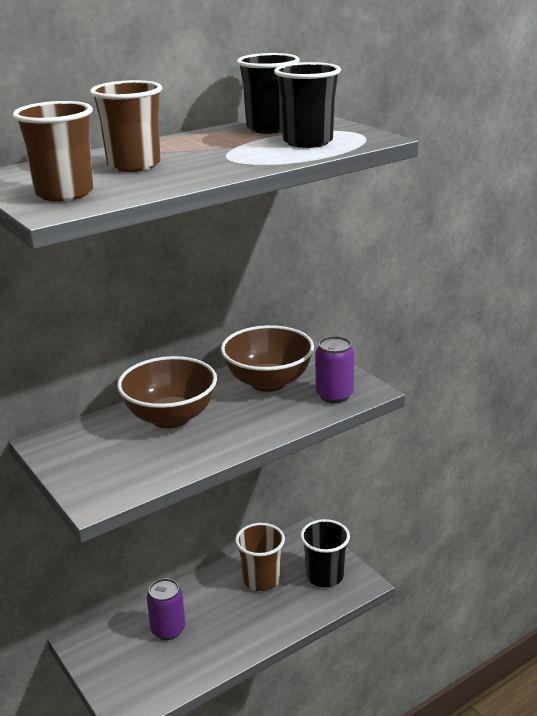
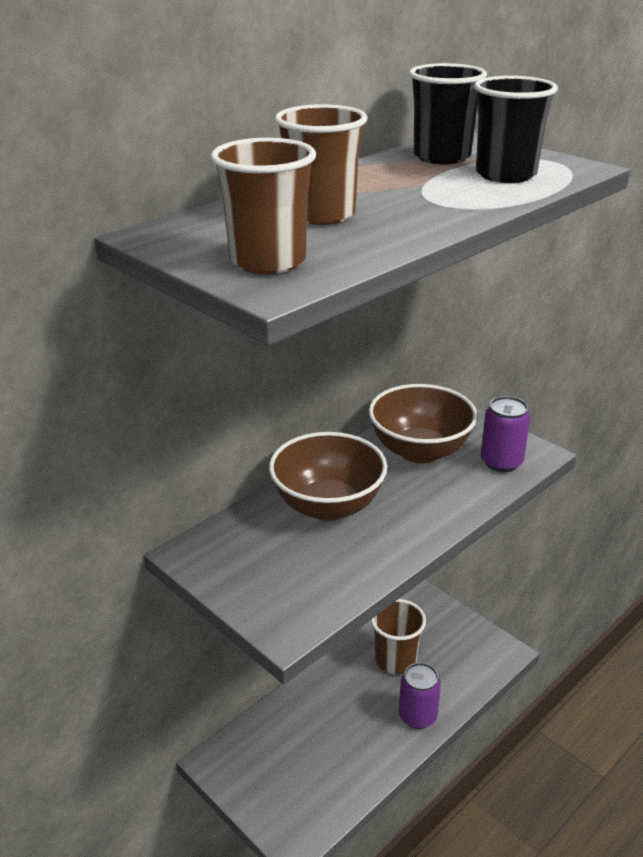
camera: 10 degrees left, 5 degrees up
purple can [147,578,185,640] -> purple can moved to [399,662,441,729]
black cup [300,519,350,587] -> none

